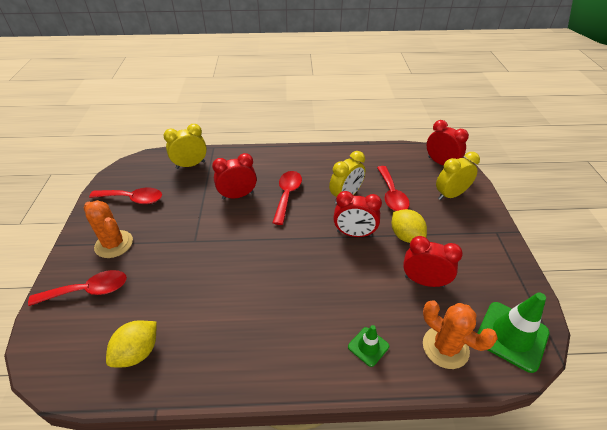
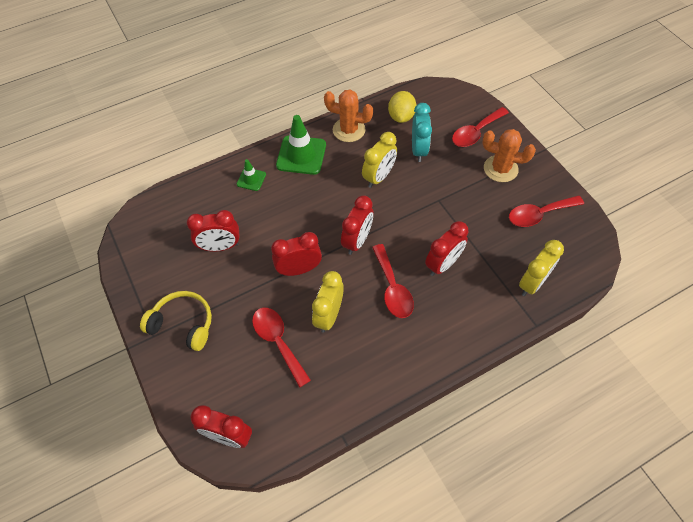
camera: 155 degrees right, 15 degrees up
yellow lemon [392,209,427,243] -> none
orange cactus [423,300,498,369] -> orange cactus moved to [324,90,373,142]
yellow clock [436,152,480,200] -> yellow clock moved to [362,132,397,188]
green traffic cone [477,292,549,373] -> green traffic cone moved to [276,115,326,175]
none -> yellow headphones [140,291,212,351]
none -> red clock [341,195,373,255]
none -> turquoise clock [412,103,432,162]

